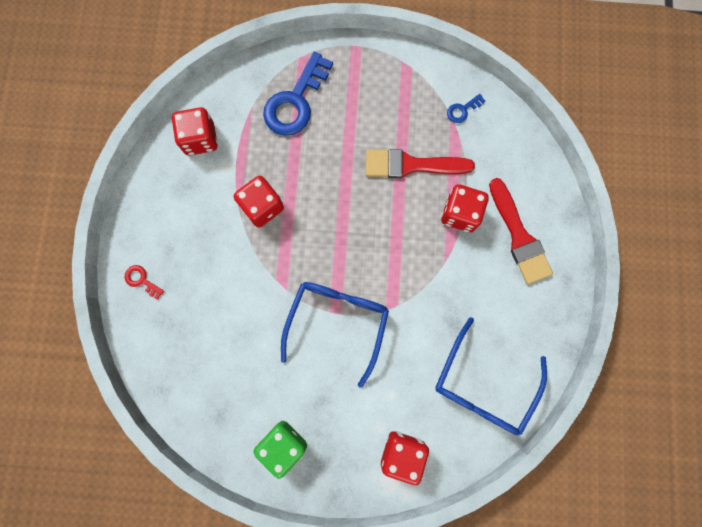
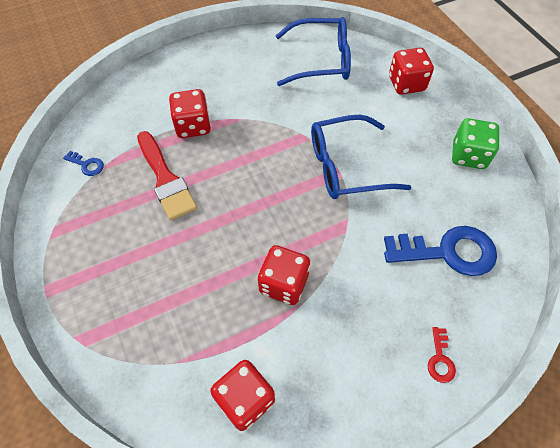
camera: 120 degrees left, 20 degrees down
blue key [263,52,333,135] -> blue key moved to [384,226,497,276]
red brush [489,178,553,284] -> none

